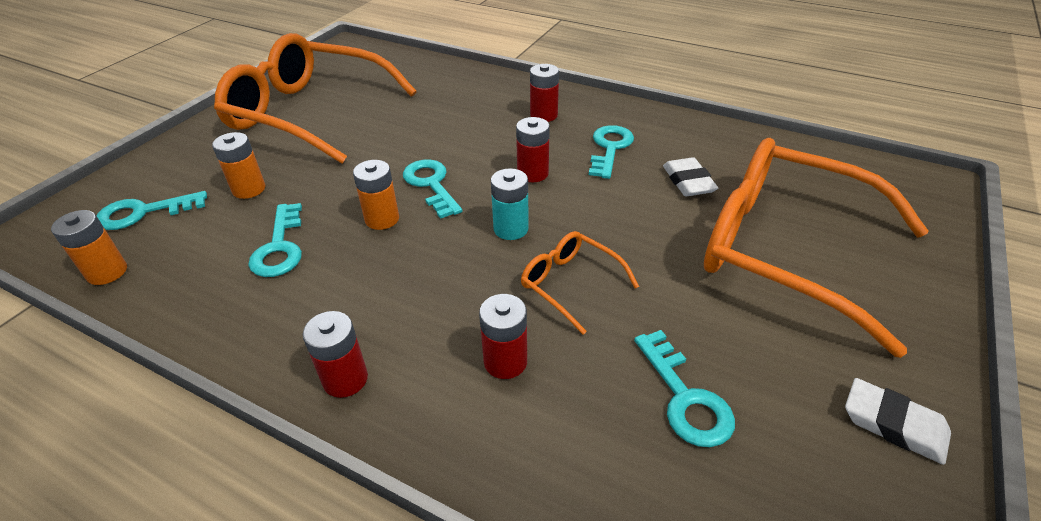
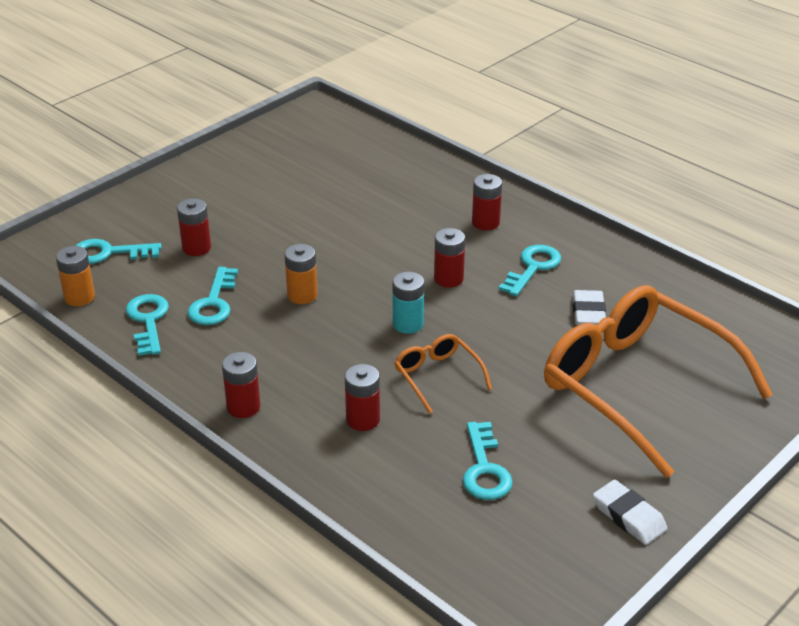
camera: 15 degrees right, 5 degrees down
orange battery [212,132,265,199] -> red battery [177,198,211,256]
orange glasses [214,33,417,164] -> none
turquoise key [403,159,462,219] -> turquoise key moved to [126,294,169,356]

